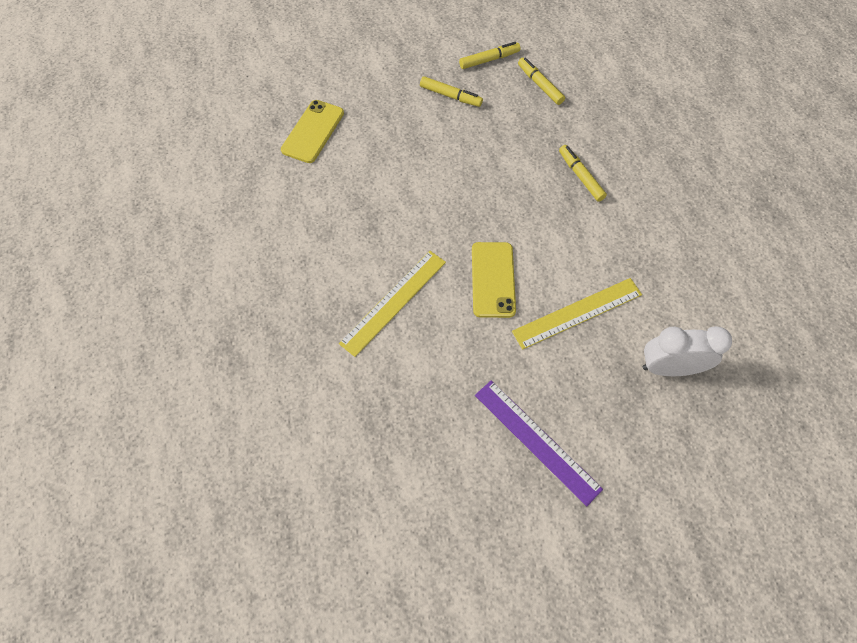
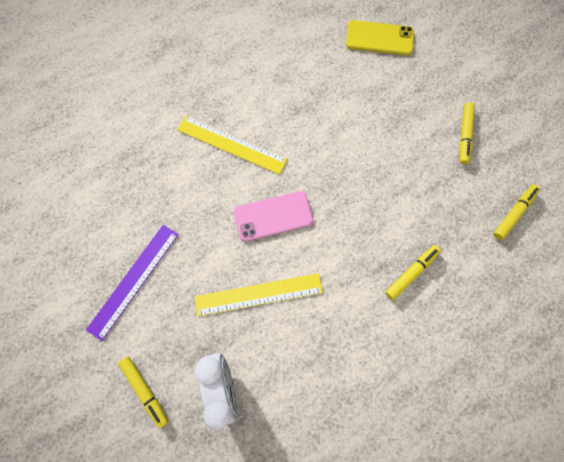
camera: 75 degrees right, 10 degrees up
yellow marker [459,42,520,69] -> yellow marker moved to [118,357,168,428]
yellow phone [472,242,516,318] -> pink phone [234,191,313,242]
yellow ruler [512,278,642,350] -> yellow ruler turned 60 degrees counterclockwise [195,273,323,316]

